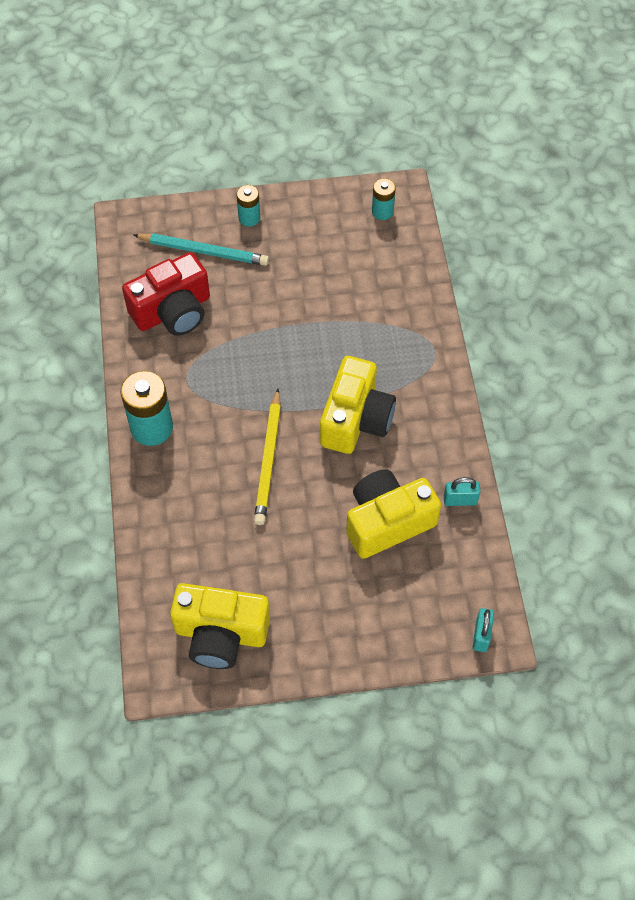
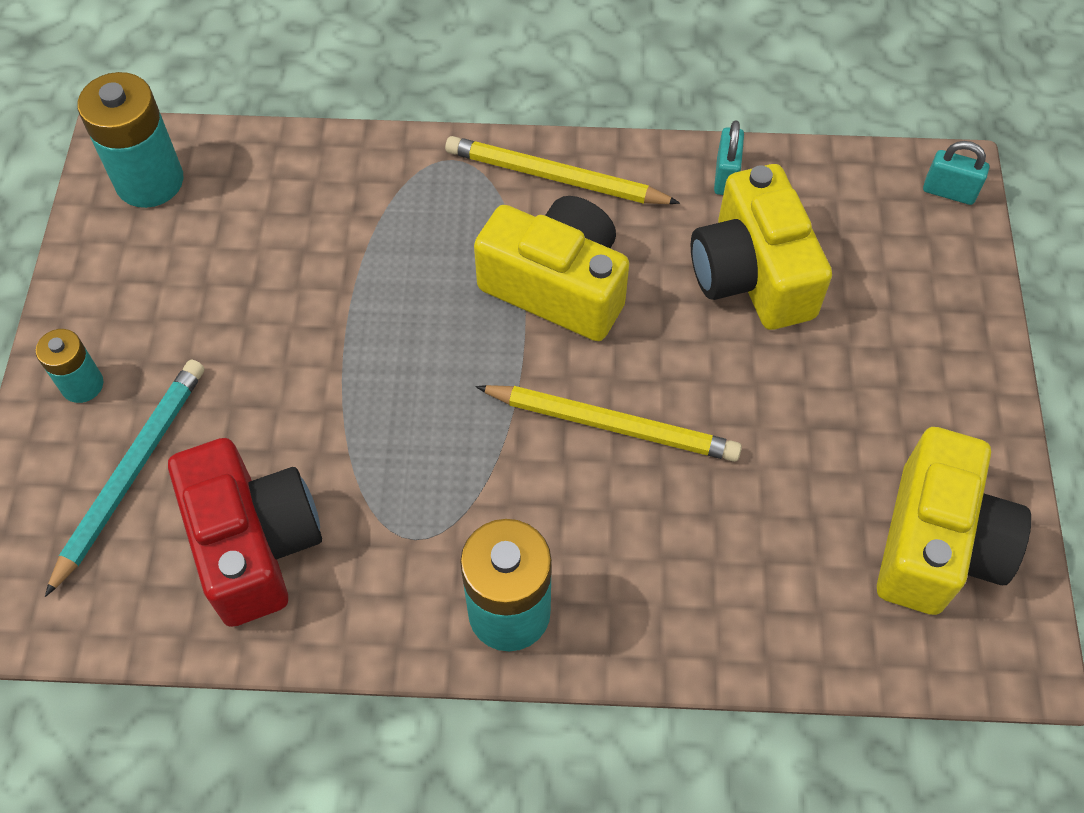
camera: 80 degrees left, 0 degrees up
turquoise battery [372,178,396,220] -> turquoise battery [78,72,183,208], size x1.77
none -> yellow pencil [445,136,680,204]

